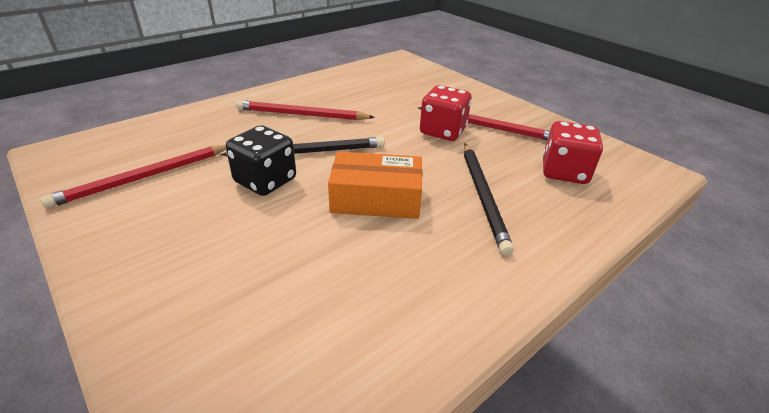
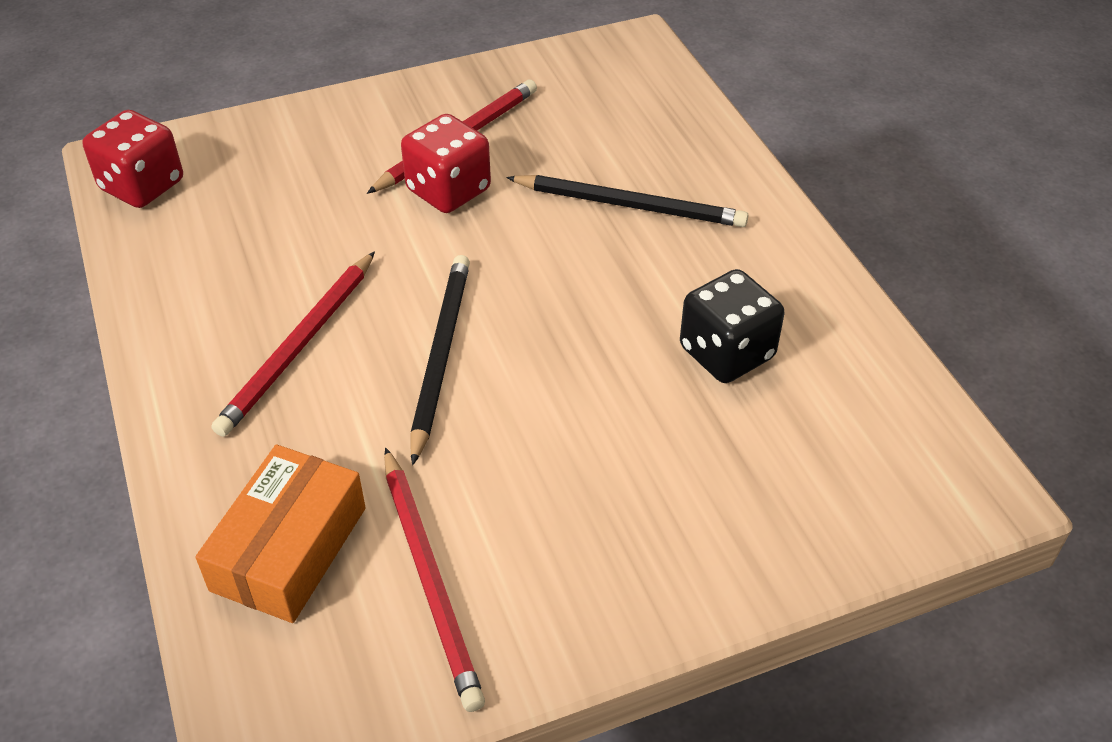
camera: 70 degrees left, 10 degrees up
black dice [226,125,296,196] -> black dice moved to [680,269,784,383]
orange box [328,151,422,219] -> orange box moved to [195,445,366,623]
red dice [543,121,603,184] -> red dice moved to [82,110,183,208]

